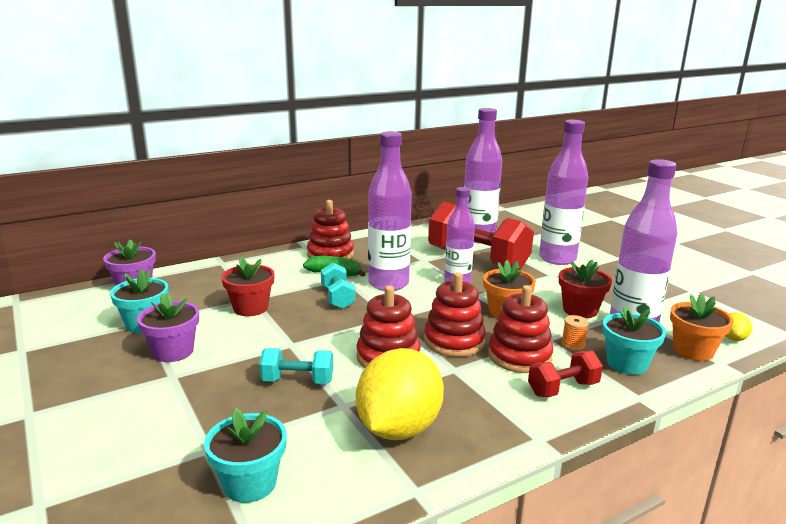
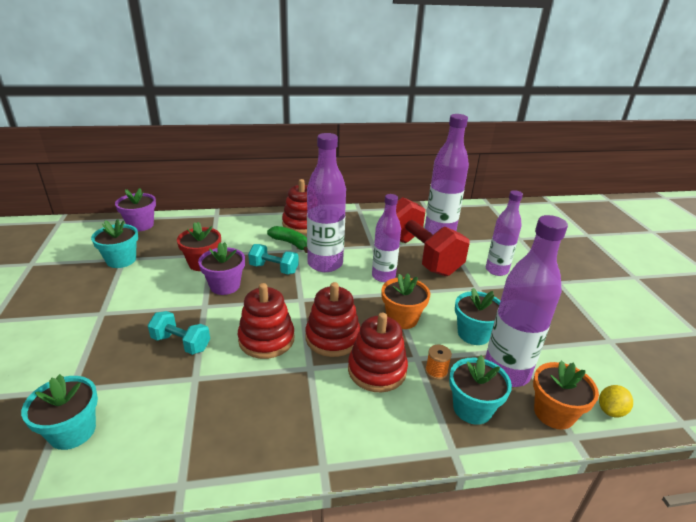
camera: 20 degrees right, 10 degrees up
purple flower pot [137,293,199,362] -> purple flower pot moved to [198,242,245,295]
turquoise dumbbell [321,263,355,309] -> turquoise dumbbell turned 75 degrees counterclockwise [248,244,299,274]
yellow lemon [356,348,444,440] -> none
red dumbbell [528,351,603,397] -> none
purple bottle [539,120,588,265] -> purple bottle [486,190,523,276], size x0.65
red flower pot [559,260,612,318] -> turquoise flower pot [455,288,500,345]

